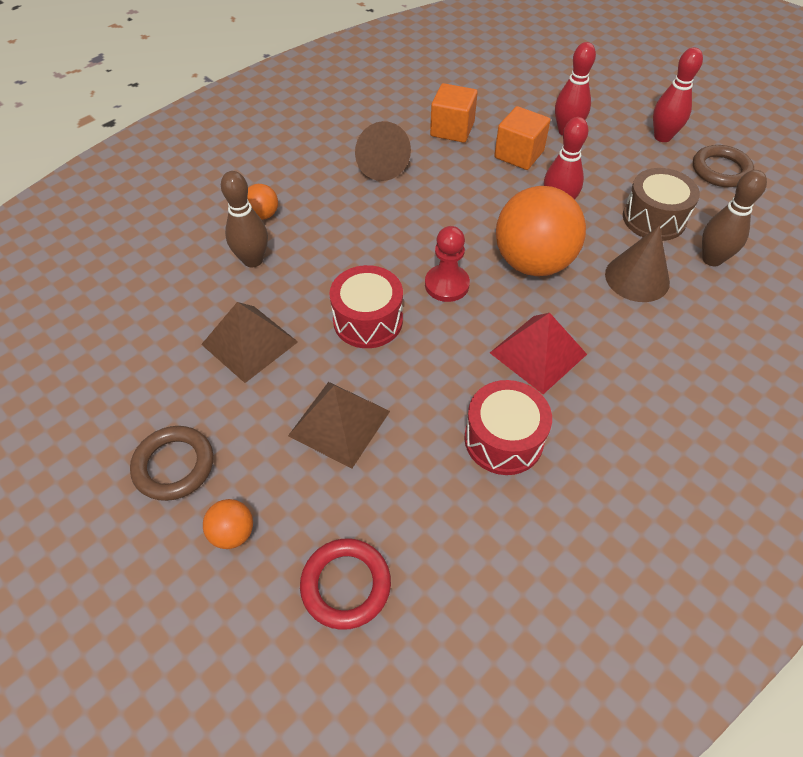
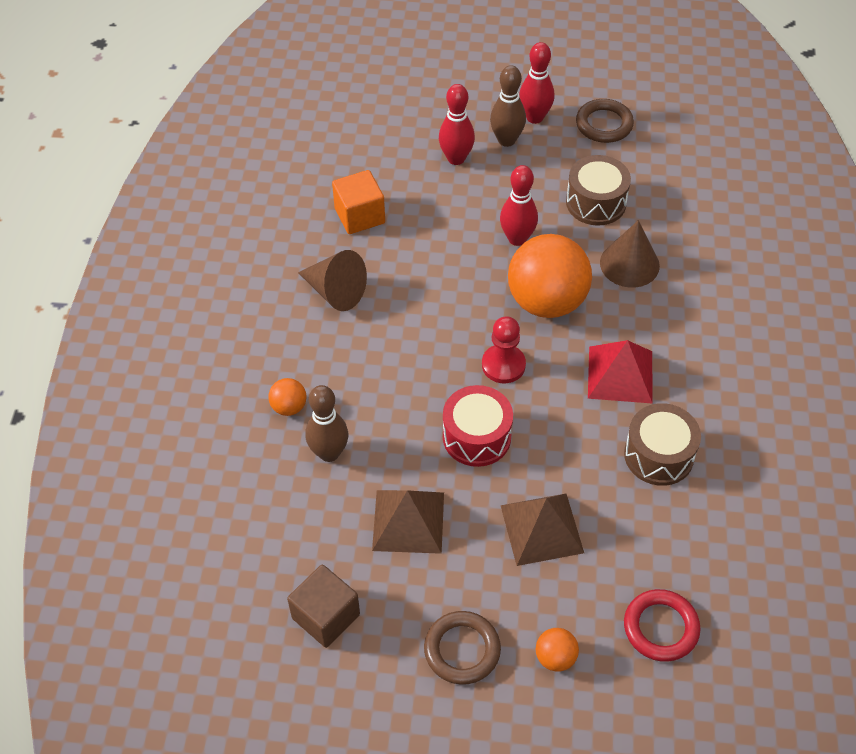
camera: 40 degrees left, 0 degrees up
red drum [464,380,552,475] -> brown drum [624,403,701,486]
orange cube [494,106,550,170] -> none
brown bowling pin [702,170,767,266] -> brown bowling pin moved to [490,65,526,147]
none -> brown cube [287,565,360,648]

